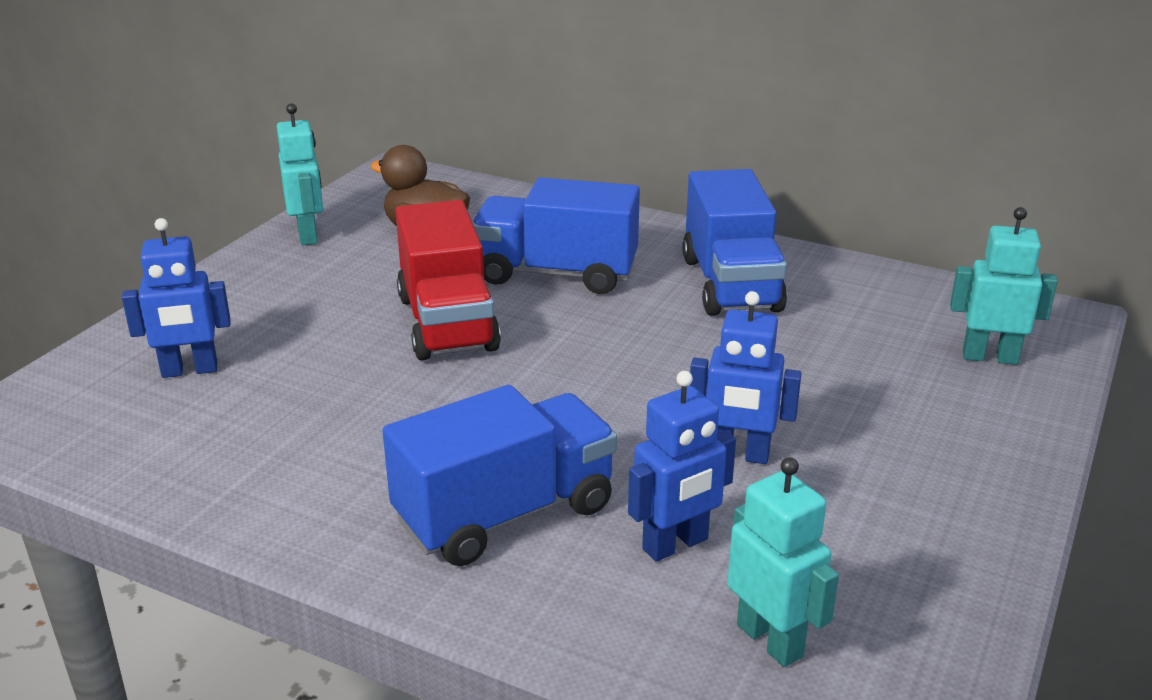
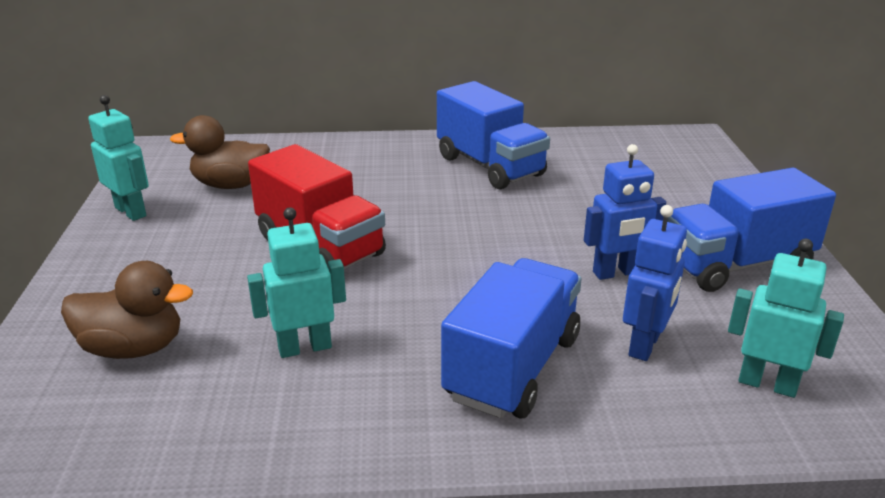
camera: 30 degrees left, 0 degrees up
blue robot [122,218,231,378] -> brown duck [61,261,193,359]
blue truck [473,178,640,294] -> blue truck moved to [667,168,836,292]
turquoise robot [950,207,1058,365] -> turquoise robot moved to [247,207,346,358]

